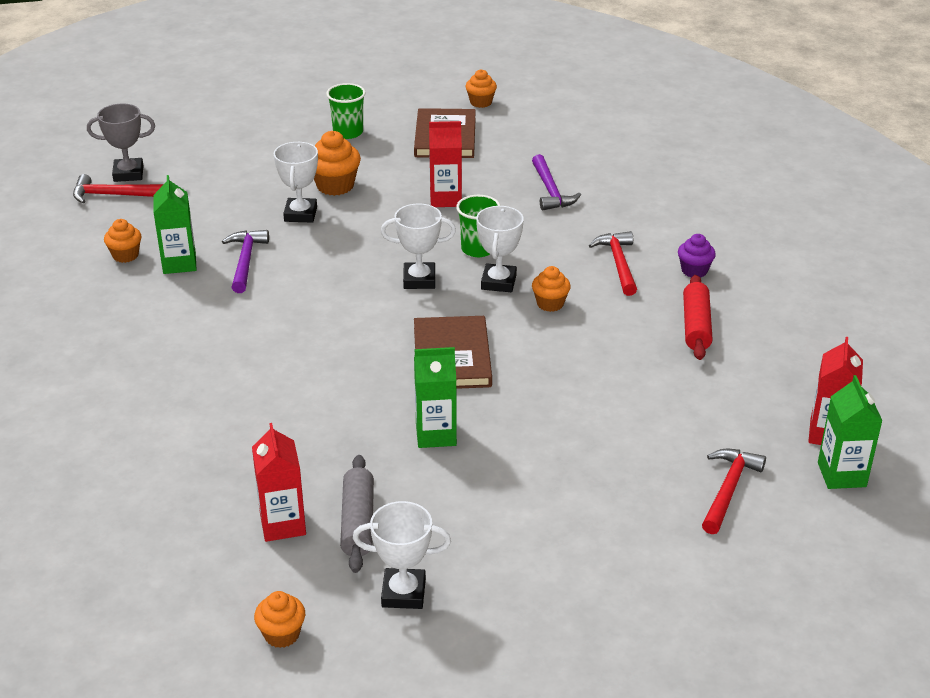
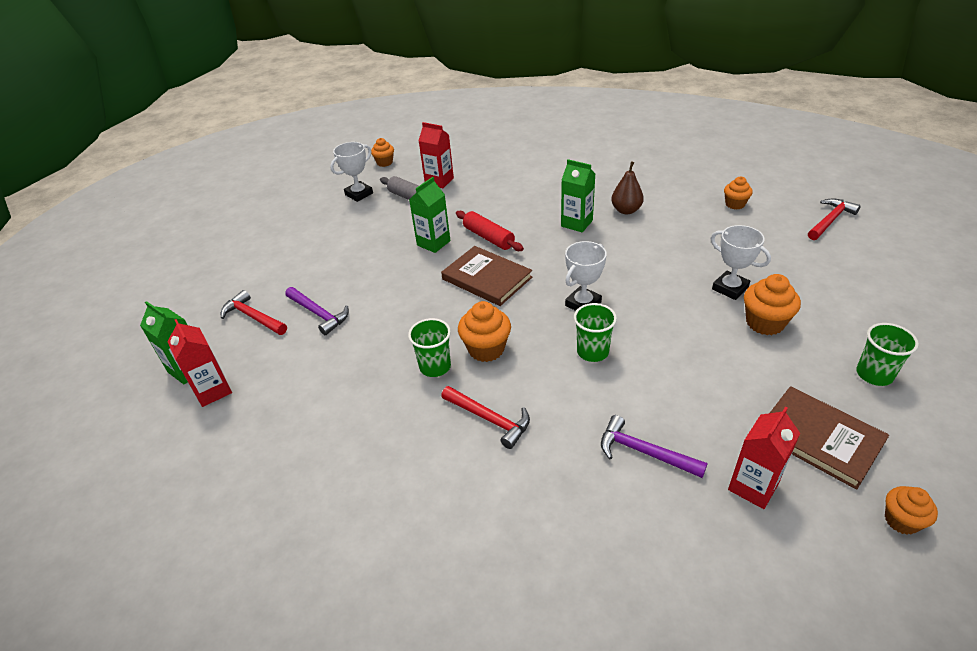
camera: 135 degrees right, 5 degrees up
grey trophy [87,104,155,182] -> none
green carton [153,175,197,274] -> green carton moved to [561,159,595,232]
purple hammer [222,230,269,293] -> purple hammer moved to [285,287,349,335]
red carton [429,121,462,207] -> red carton moved to [728,407,800,509]
white trophy [476,206,524,292] -> none
orange cupcake [532,266,571,312] -> orange cupcake [458,301,511,362], size x1.56
purple cupcake [678,234,716,278] -> none
red rolling pin [683,275,713,360] -> red rolling pin moved to [456,211,524,251]
red hammer [702,449,766,534] -> red hammer turned 150 degrees clockwise [221,290,287,335]
none -> green cup [408,318,451,377]
none -> brown pear [611,161,644,214]

